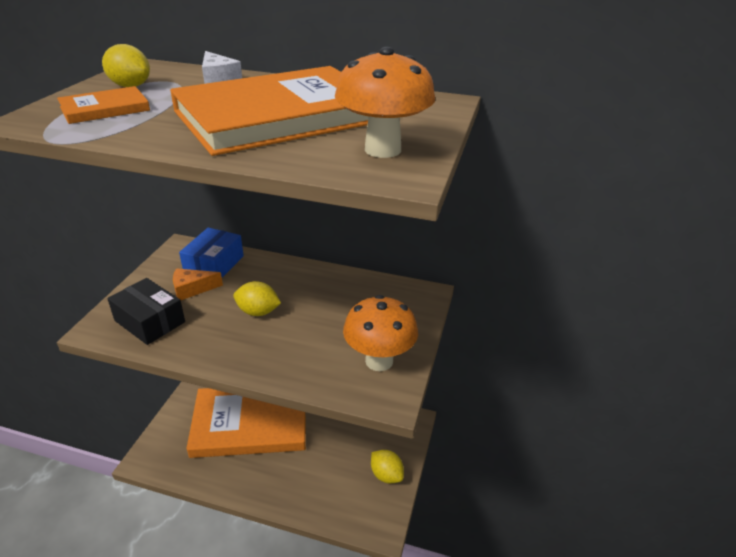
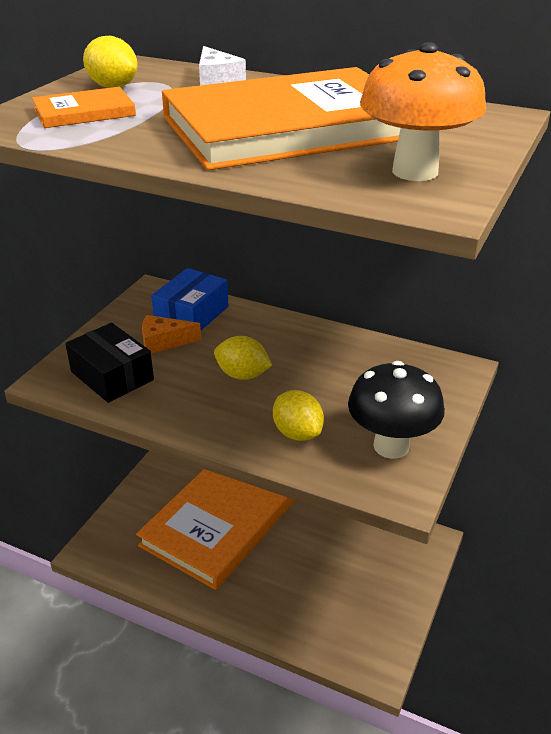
camera: 10 degrees right, 0 degrees up
orange book [186,388,306,458] -> orange book turned 60 degrees counterclockwise [136,469,295,590]
orange mushroom [343,295,418,371] -> black mushroom [348,361,445,459]
yellow lemon [371,450,404,484] -> yellow lemon moved to [273,390,324,441]

